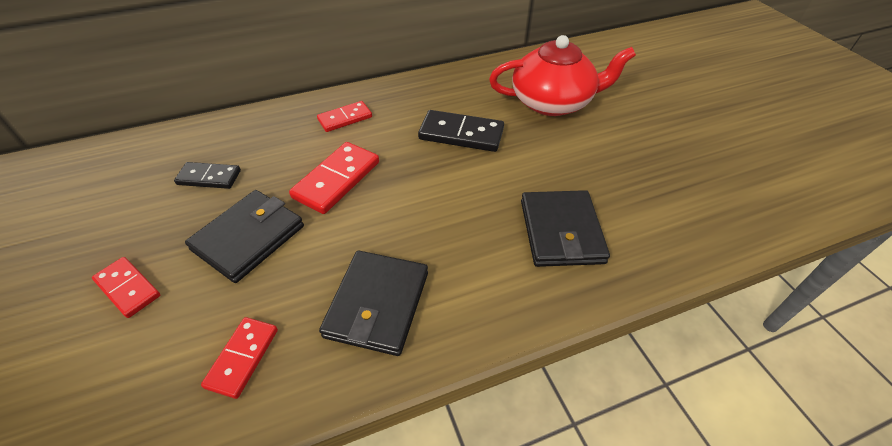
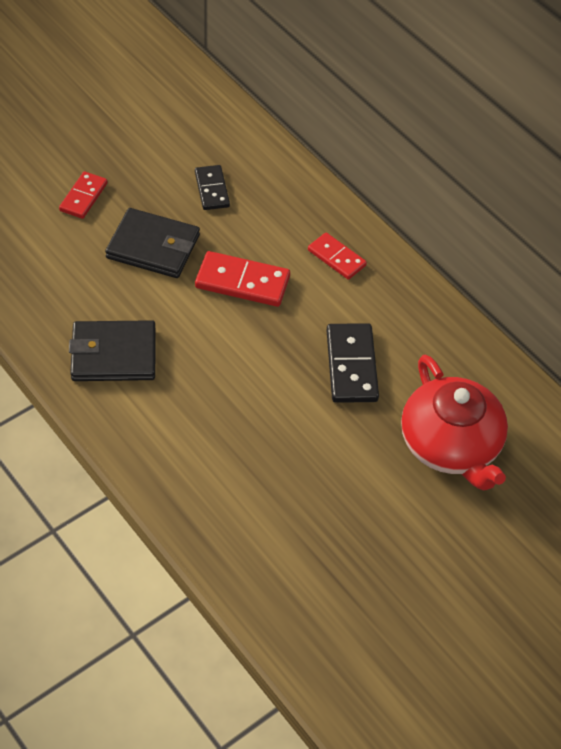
camera: 70 degrees right, 5 degrees up
red domino [201,317,278,399] -> none
black wallet [521,190,610,267] -> none

